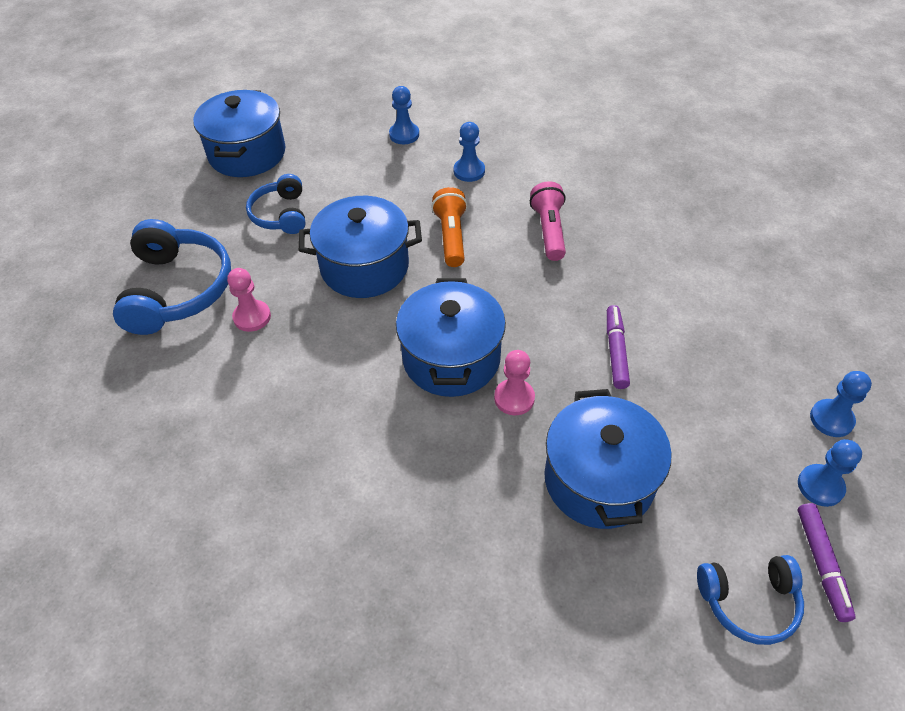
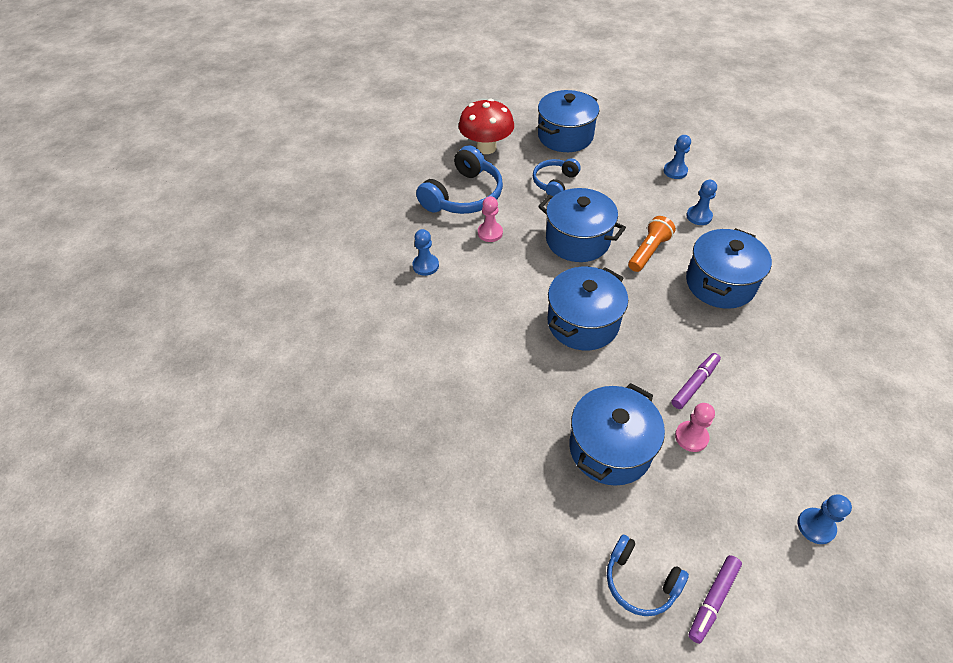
camera: 40 degrees right, 0 degrees up
pink pawn [494,350,535,415] -> pink pawn moved to [675,403,715,452]
pink flashlight [530,181,566,261] -> blue pot [686,228,772,309]
blue pawn [798,439,862,507] -> blue pawn moved to [412,229,439,276]
none -> red mushroom [459,99,514,154]

